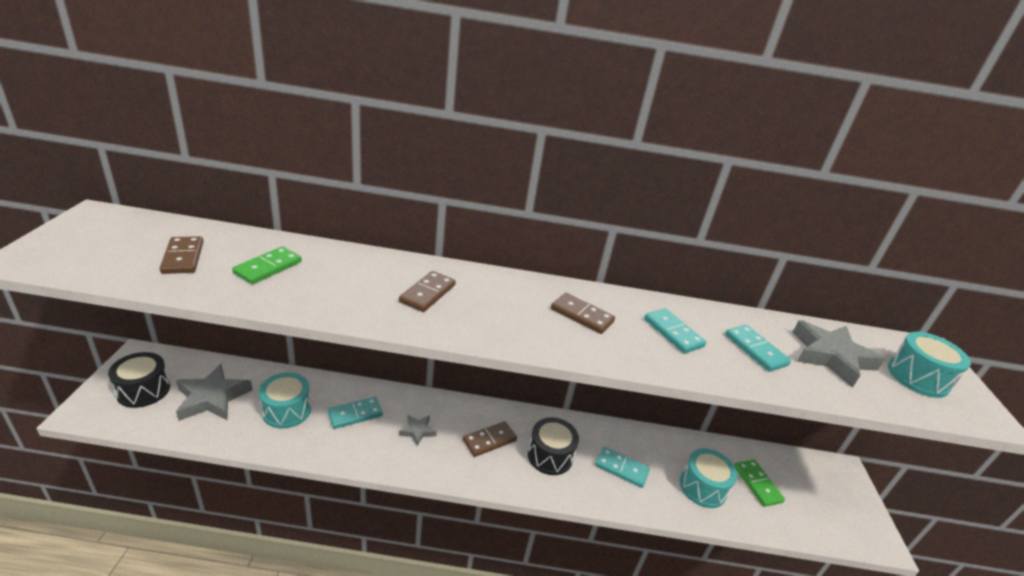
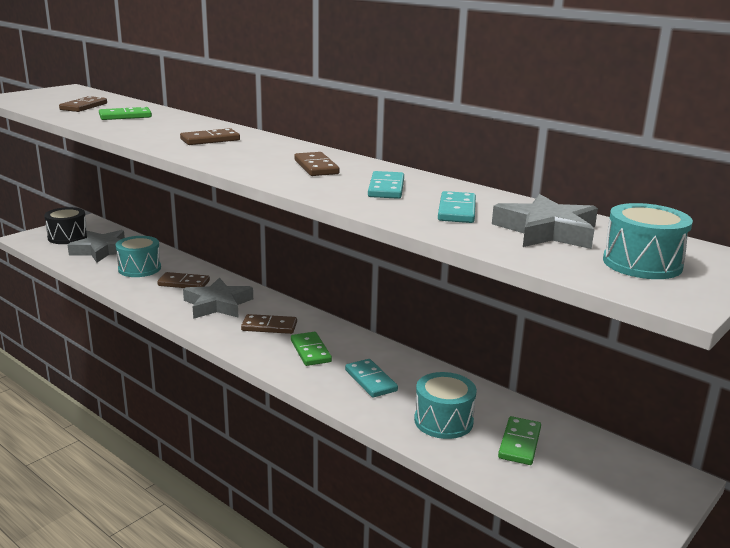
camera: 40 degrees right, 10 degrees down
turquoise domino [328,397,383,429] -> brown domino [157,272,210,288]
grey star [399,415,437,446] -> grey star [183,277,253,319], size x1.91
black drum [528,417,579,475] -> green domino [291,332,332,366]

